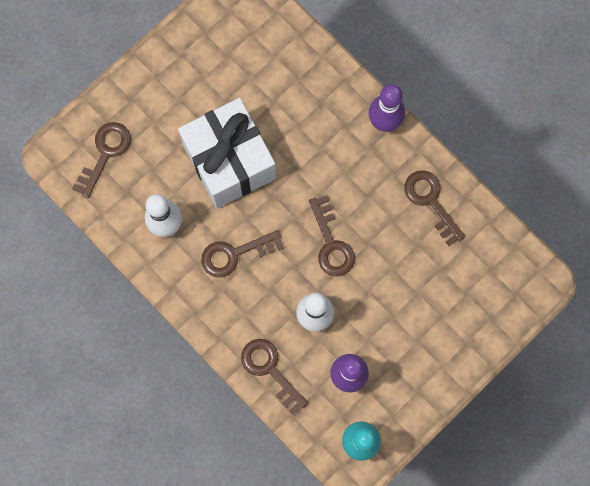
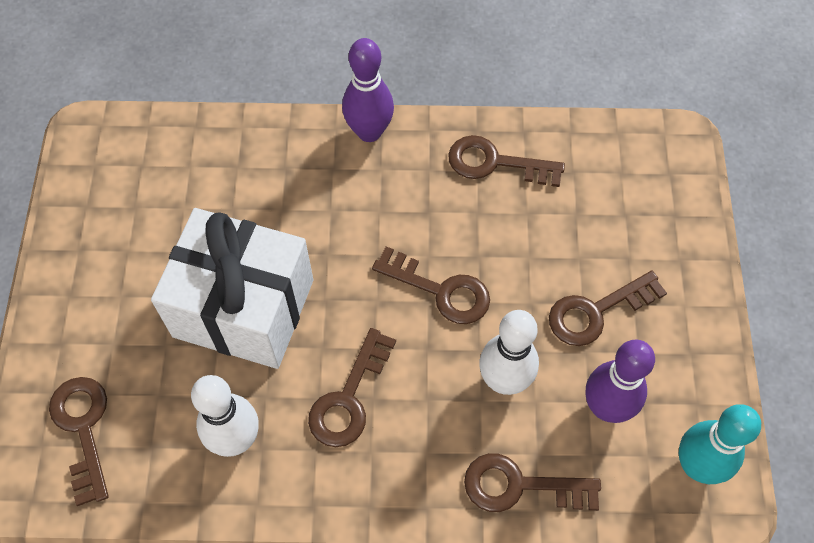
camera: 45 degrees left, 15 degrees down
none -> brown key [549,271,667,346]

